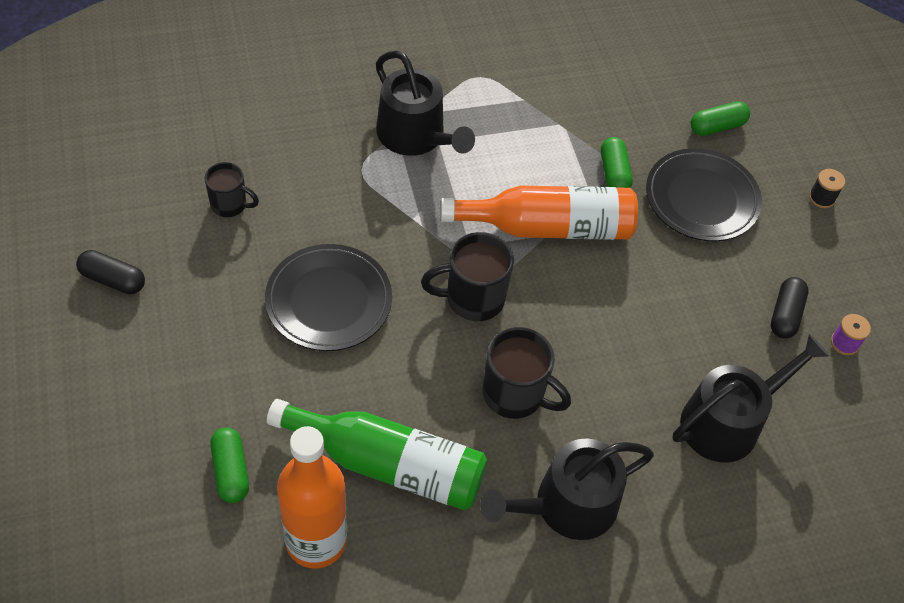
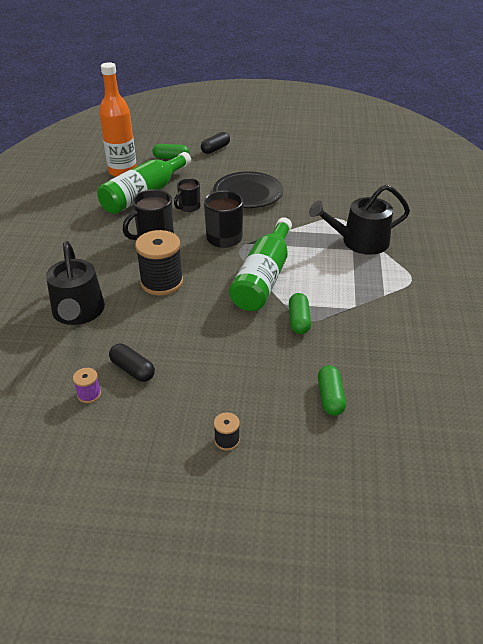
camera: 115 degrees right, 15 degrees down
black capsule [76,250,145,294] -> black capsule moved to [201,132,230,154]
black mug [205,162,259,217] -> black mug moved to [174,178,200,212]
orange bottle [441,186,638,240] -> green bottle [229,217,292,311]
black watering can [480,439,654,540] -> none
green capsule [601,137,633,188] -> green capsule turned 75 degrees clockwise [289,293,311,334]
black plate [646,148,762,241] -> none
none -> black spool [135,230,183,296]

